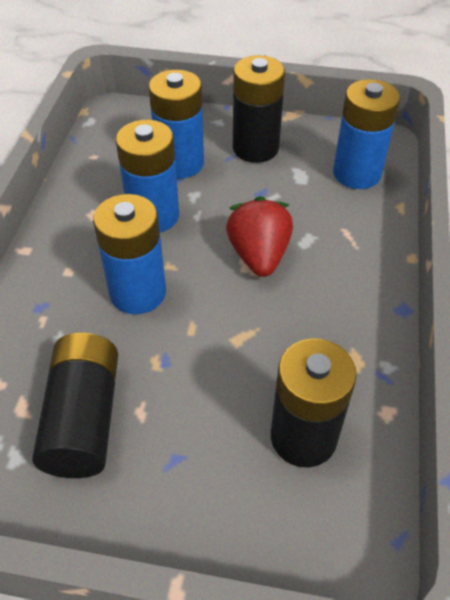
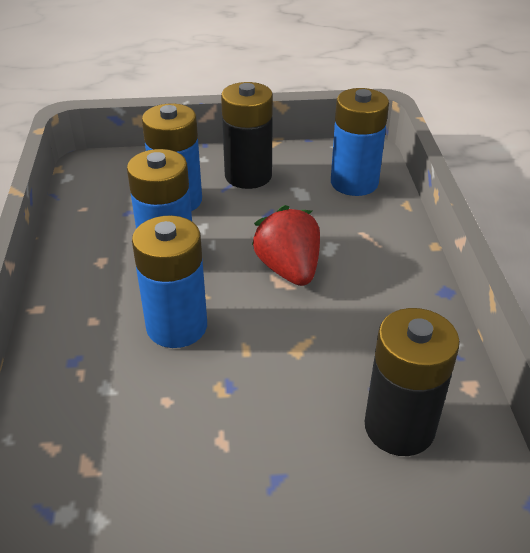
camera: 15 degrees left, 10 degrees down
black battery [32,333,118,478] -> none

